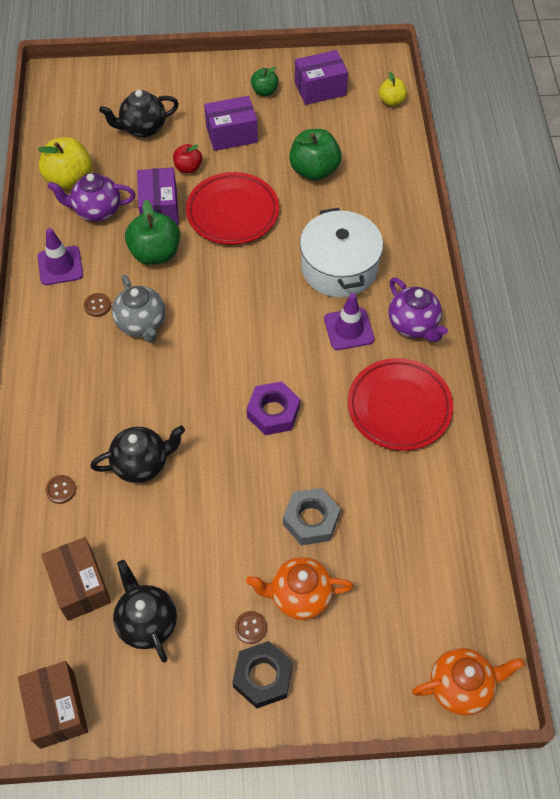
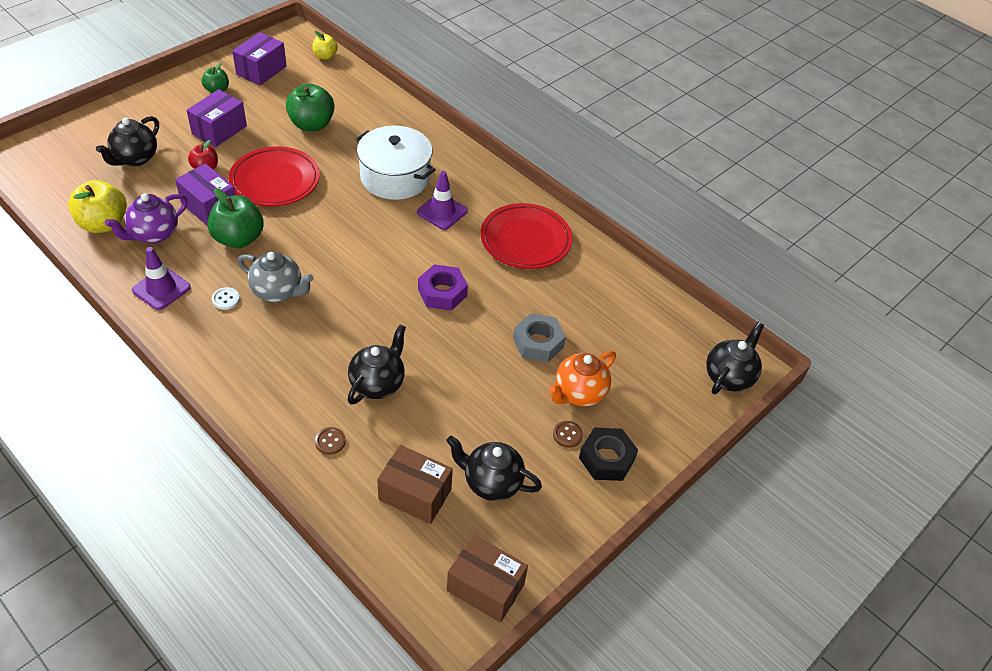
camera: 45 degrees left, 10 degrees down
brown button [84,293,111,317] -> white button [212,287,240,310]
purple teapot [389,277,448,342] -> none
orange teapot [412,648,524,716] -> black teapot [706,322,764,394]

